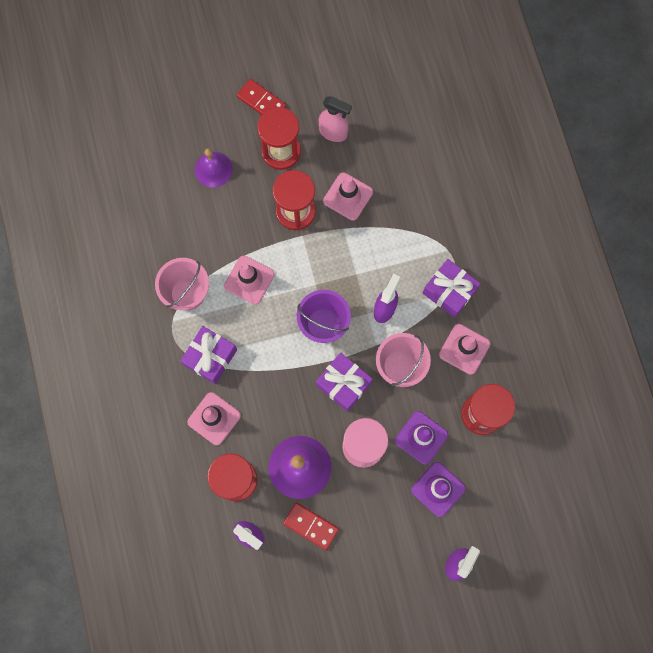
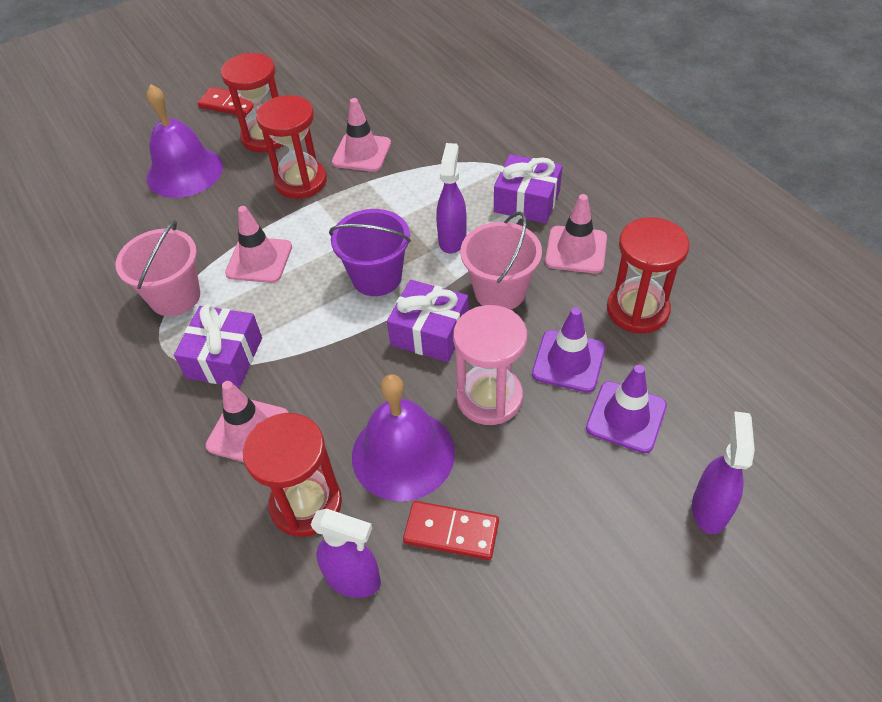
camera: 15 degrees left, 25 degrees down
purple bell [195,148,233,188] -> purple bell [146,85,223,198], size x1.54
pink spray bottle [319,96,352,142] -> none

